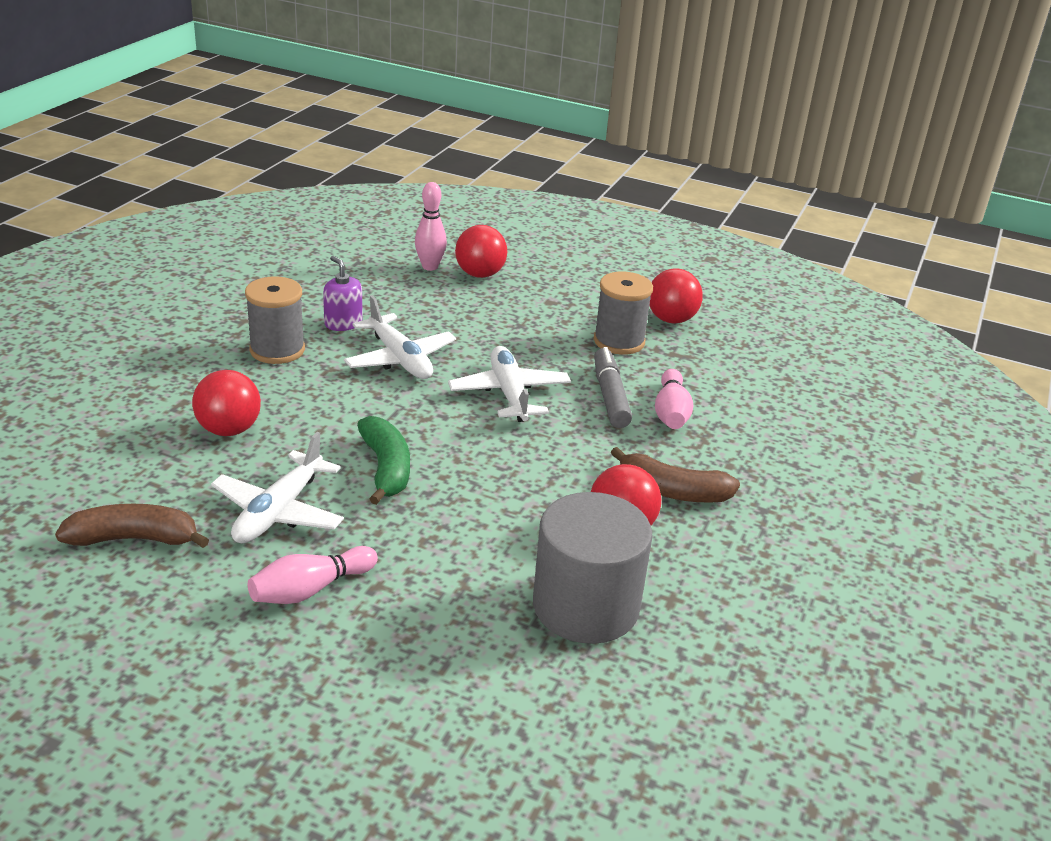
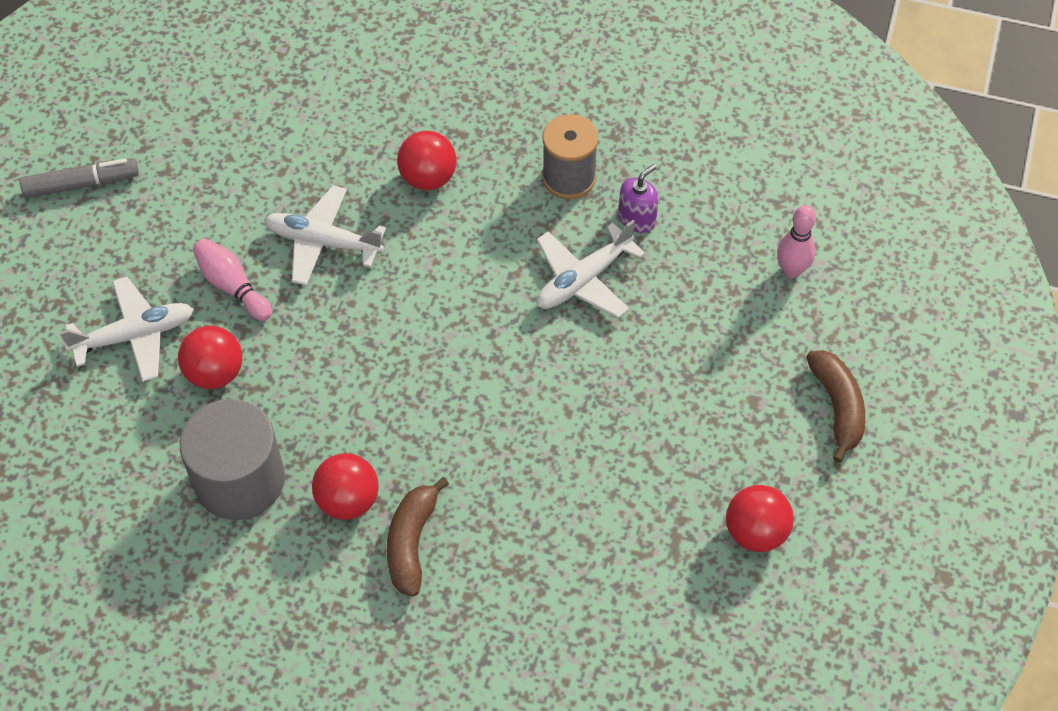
camera: 85 degrees right, 25 degrees up
brown banana [55,504,209,548] -> brown banana moved to [806,350,865,463]
green banana [357,416,410,505] -> none
white plane [448,346,571,422] -> white plane moved to [59,277,194,382]
red ball [455,225,507,278] -> red ball moved to [178,326,242,389]
grey spool [594,271,653,355] -> none
grey marker [594,347,632,428] -> grey marker moved to [20,158,139,198]
pink bowling pin [655,369,693,429] -> none

